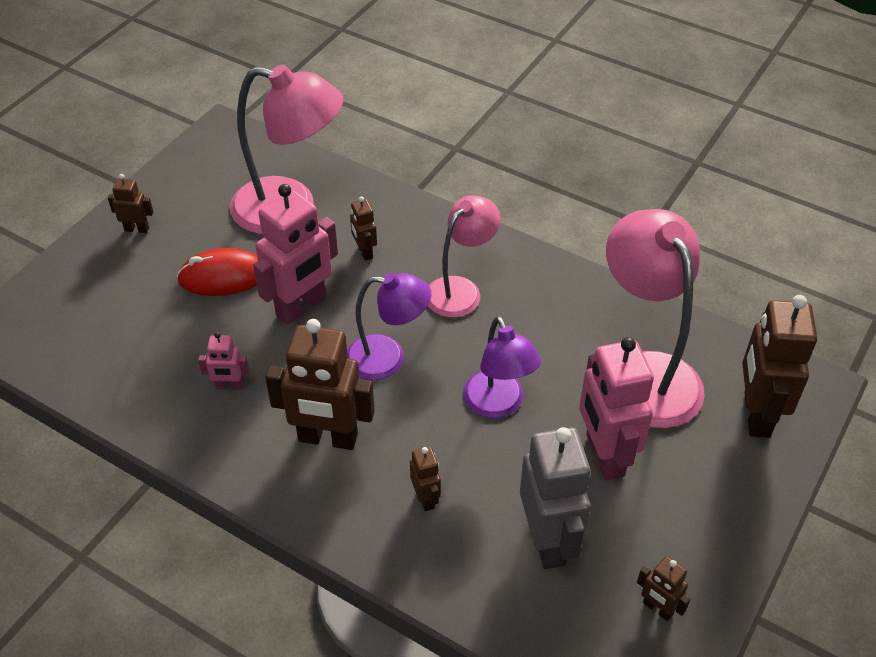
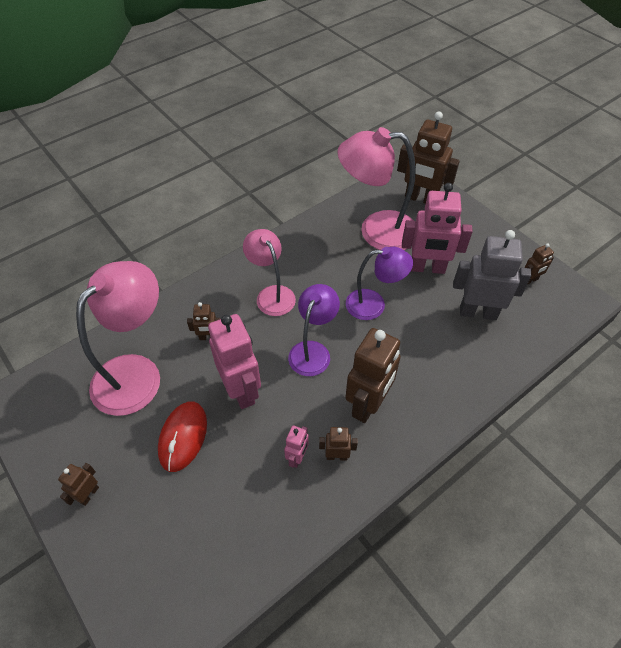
camera: 70 degrees left, 5 degrees up
brown robot [410,446,441,512] -> brown robot moved to [319,427,358,461]

